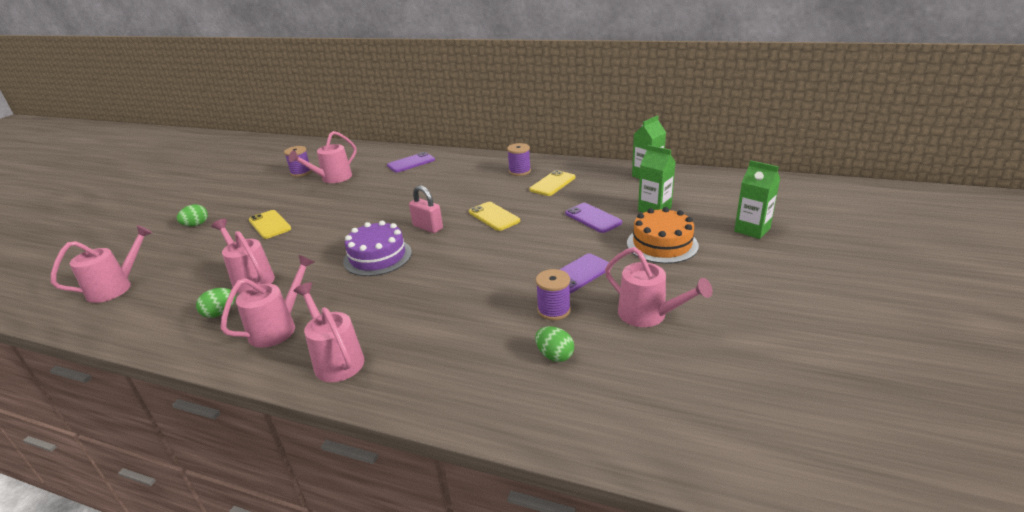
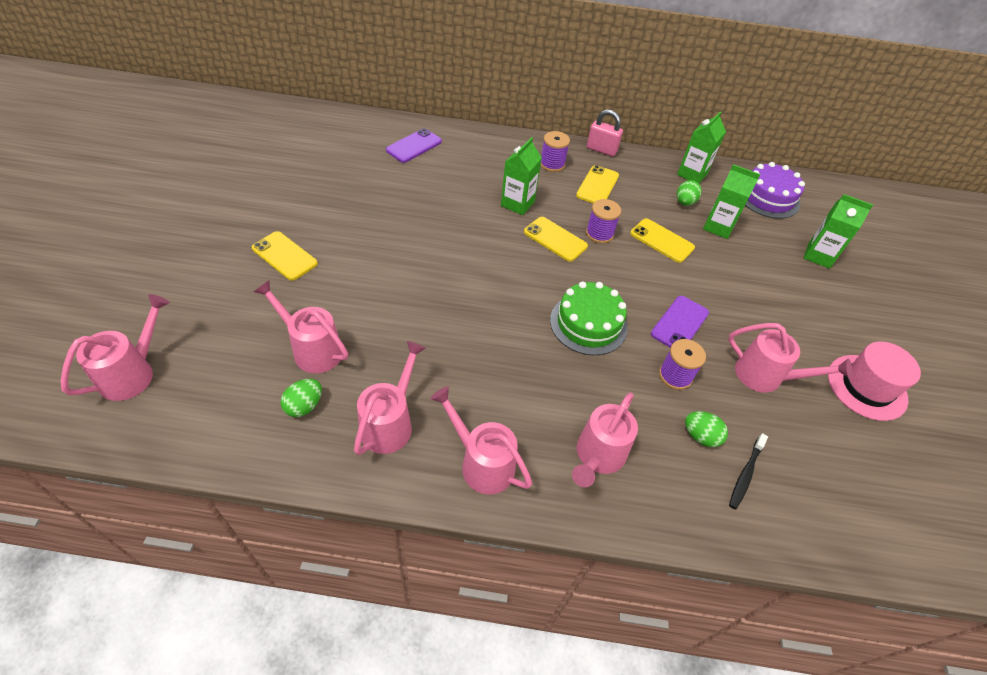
camera: 20 degrees left, 20 degrees up
green egg [177,204,208,226] -> green egg moved to [677,180,702,206]
purple spool [284,146,312,177] -> purple spool moved to [586,199,621,243]
pink watering can [289,131,357,183] -> pink watering can moved to [572,393,638,487]
purple cake [343,221,412,276] -> purple cake moved to [745,162,805,219]
pink padlock [409,185,443,233] -> pink padlock moved to [587,109,623,156]
purple phone [565,203,622,233] -> yellow phone [630,218,695,263]
orange cake [627,207,699,264] -> none
none -> green carton [501,137,542,215]
none -> green cake [550,281,627,355]
none -> black toothbrush [729,433,768,509]
none -> pink hat [828,341,921,421]

